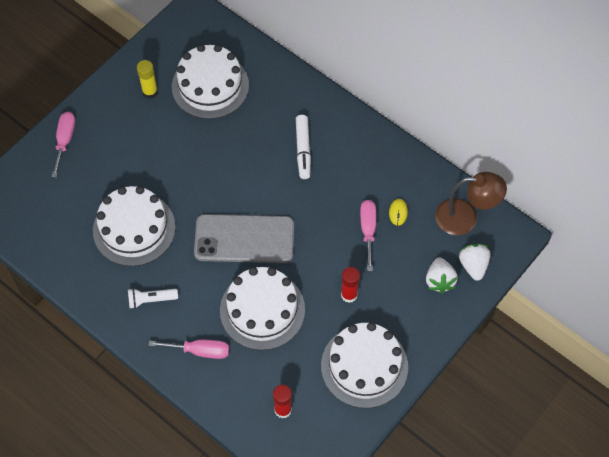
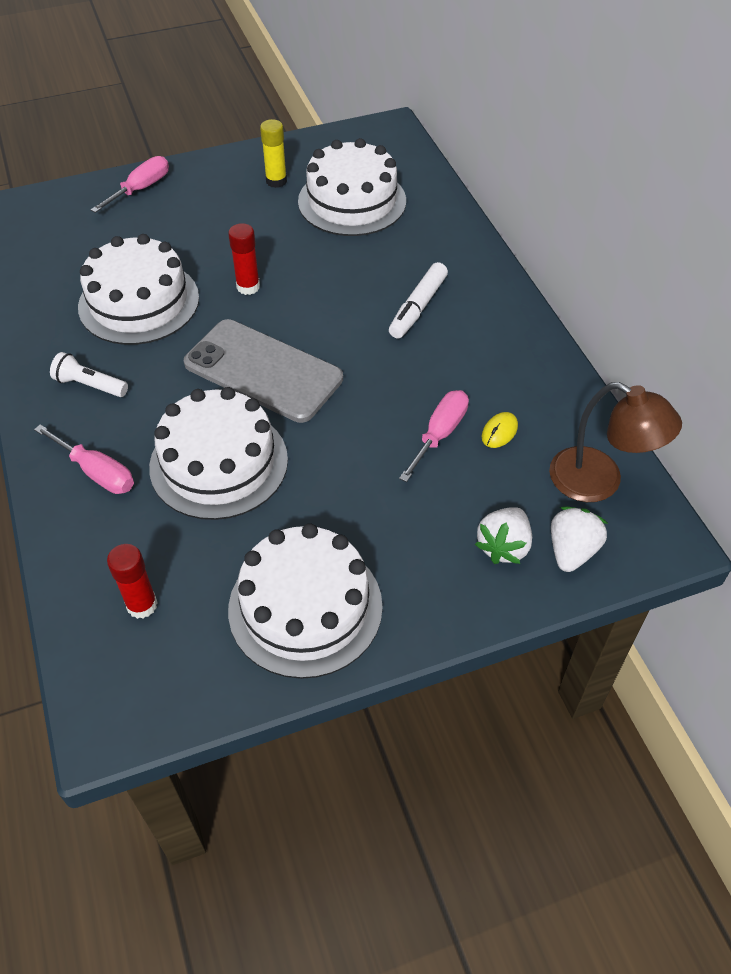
camera: 30 degrees right, 10 degrees down
red glue stick [341,267,360,303] -> red glue stick moved to [228,223,260,295]

